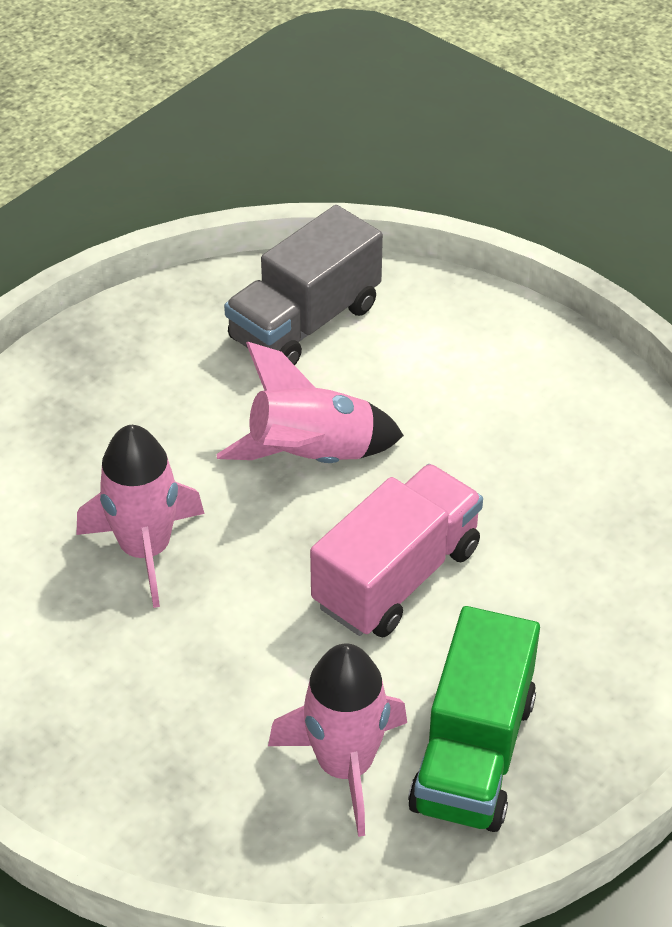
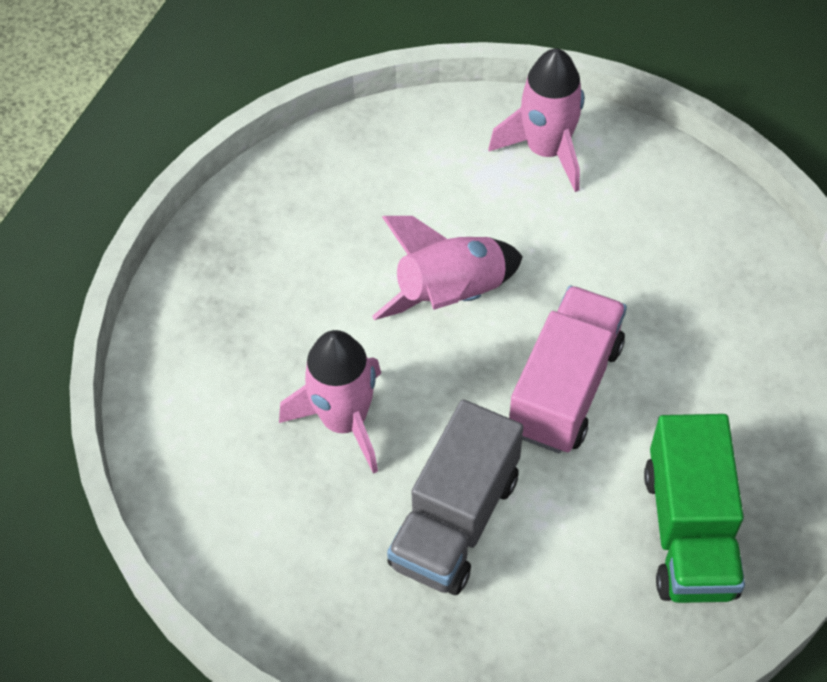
camera: 15 degrees left, 10 degrees up
grey truck [224,205,383,365] -> grey truck moved to [387,400,523,595]
pink rocket [268,643,407,837] -> pink rocket moved to [489,48,584,192]

